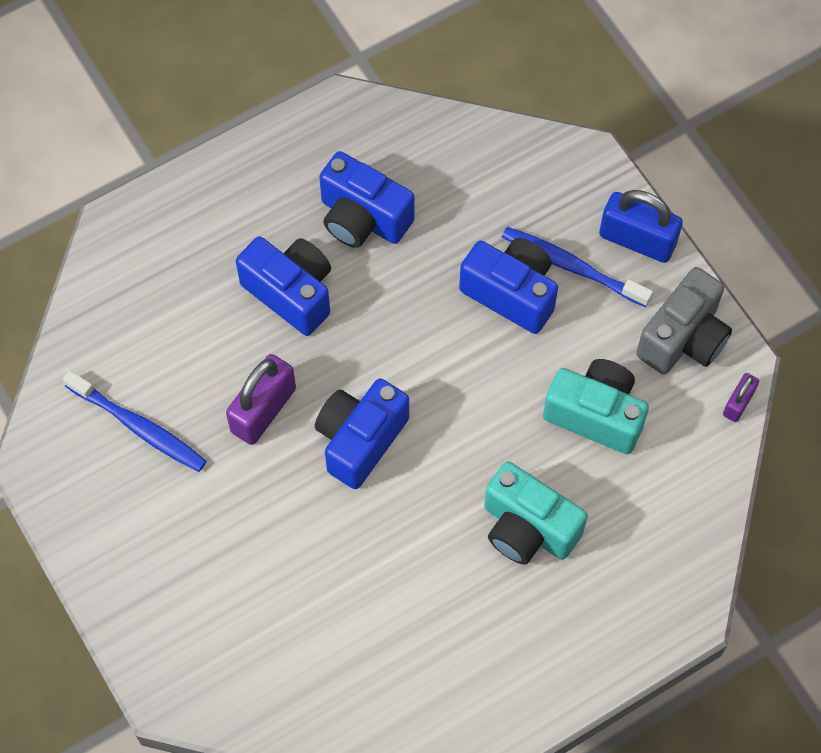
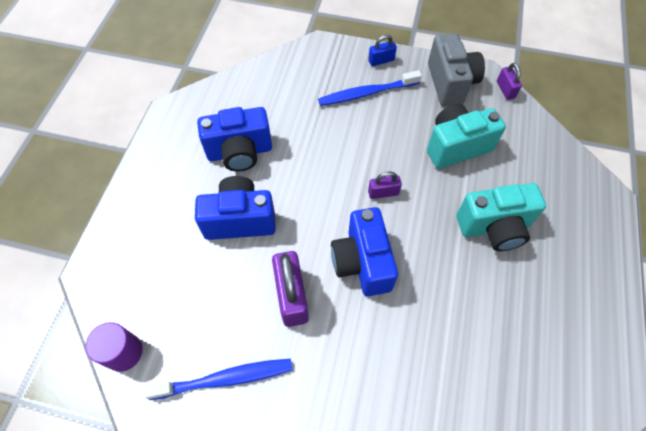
camera: 45 degrees left, 5 degrees down
blue camera [459,238,558,334] -> none
blue padlock [599,190,683,263] -> blue padlock [368,35,397,66], size x0.54
none -> purple cylinder [86,322,143,372]
none -> purple padlock [368,172,402,199]

